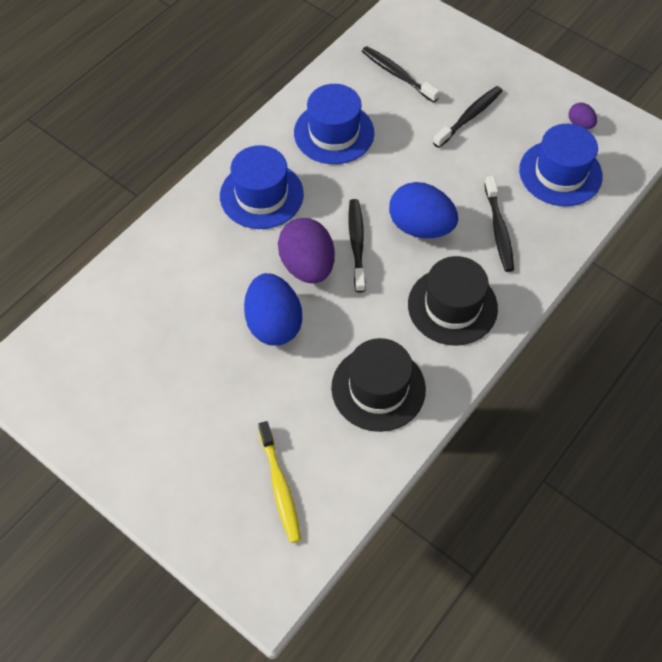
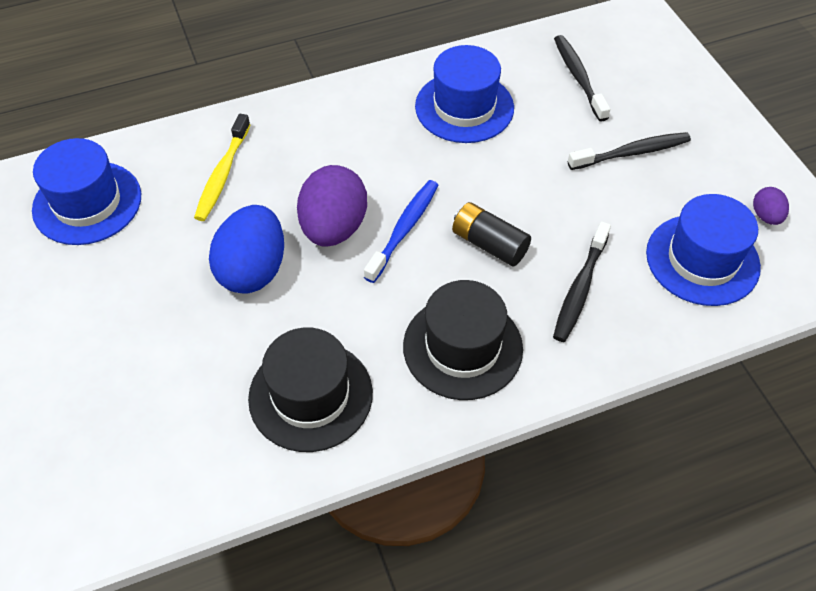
camera: 30 degrees right, 5 degrees down
blue hat [220,145,304,229] -> blue hat moved to [32,138,141,245]
yellow toothbrush [258,421,301,543] -> yellow toothbrush moved to [194,114,250,221]
black toothbrush [348,199,366,293] -> blue toothbrush [364,180,438,283]
blue egg [389,182,458,238] -> black battery [452,202,531,266]

